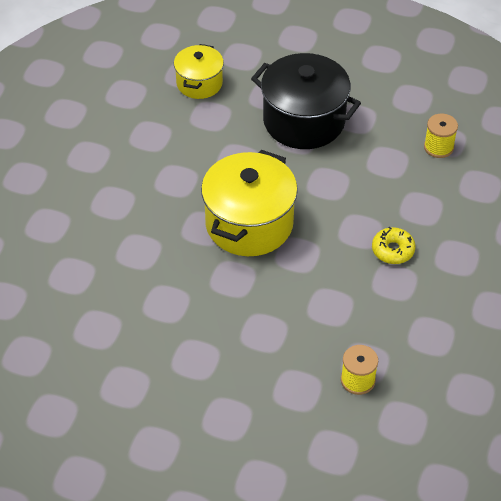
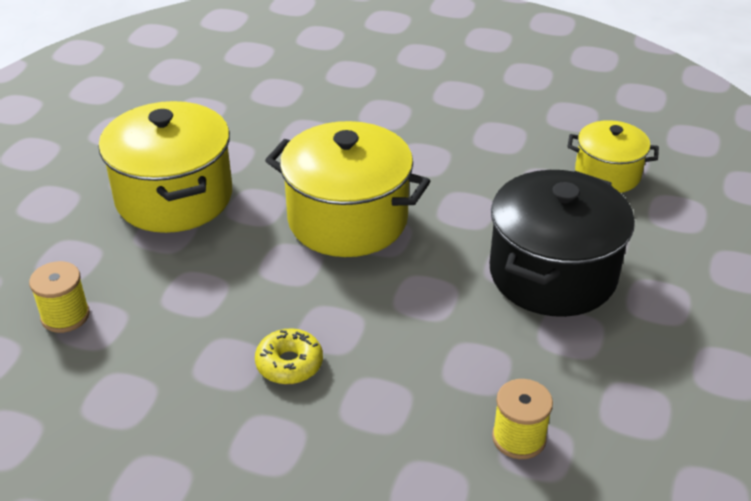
camera: 90 degrees right, 10 degrees down
none -> yellow pot [98,101,232,233]

